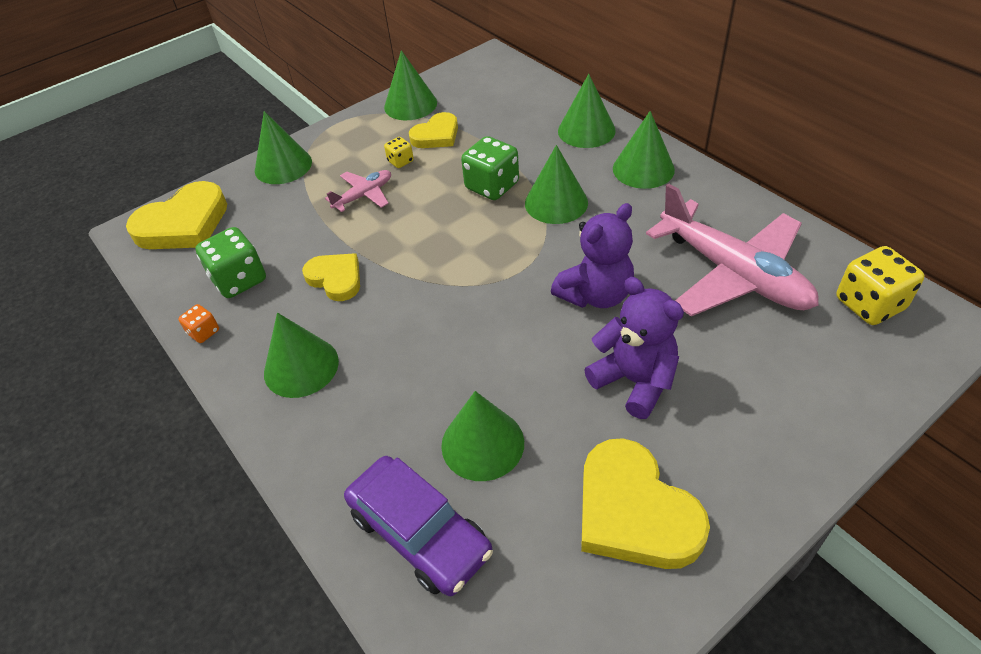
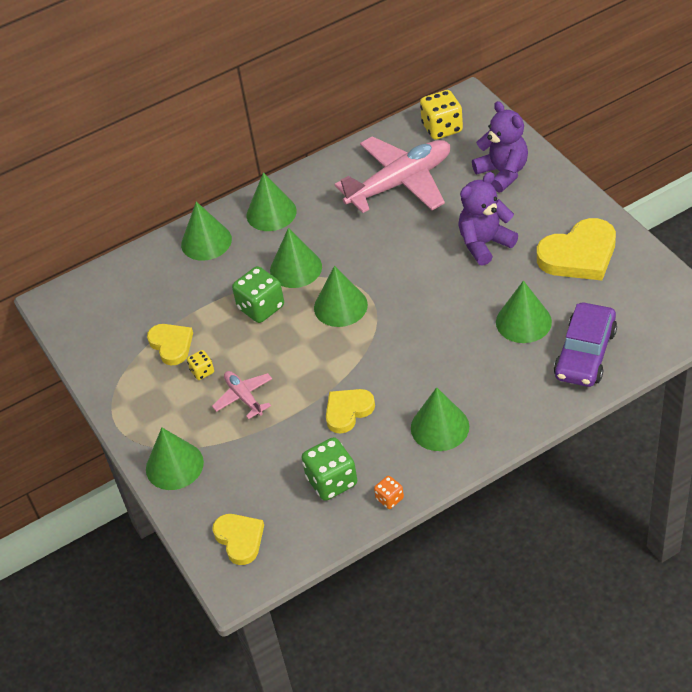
camera: 80 degrees left, 0 degrees up
yellow heart [126,181,227,249] -> yellow heart [212,514,264,565], size x0.61
purple car [344,456,493,596] -> purple car turned 150 degrees clockwise [554,303,617,387]
green cone [384,50,437,120] -> green cone moved to [314,266,368,327]
purple teddy bear [551,203,634,308] -> purple teddy bear moved to [472,101,528,193]

